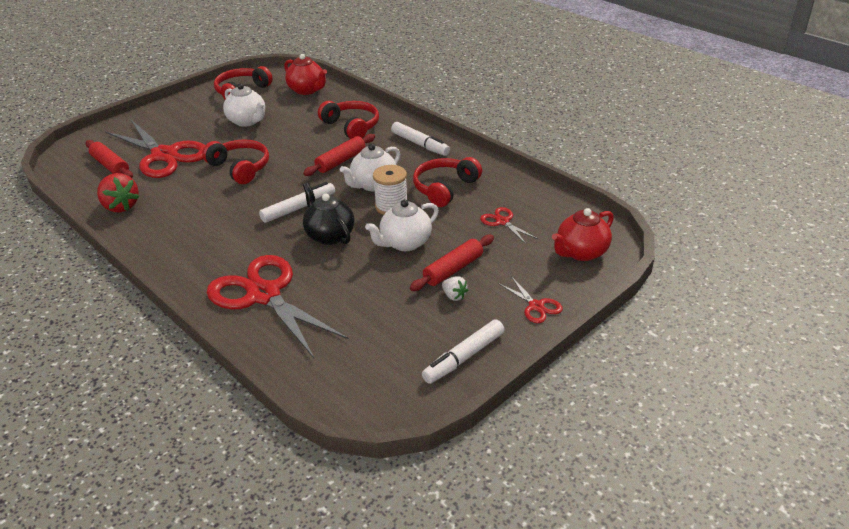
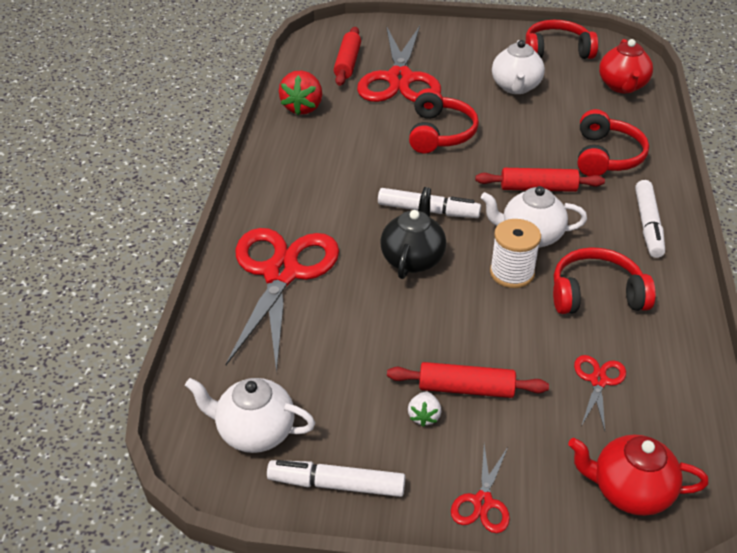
camera: 50 degrees right, 5 degrees up
white teapot [365,199,439,251] -> white teapot moved to [185,378,315,453]

